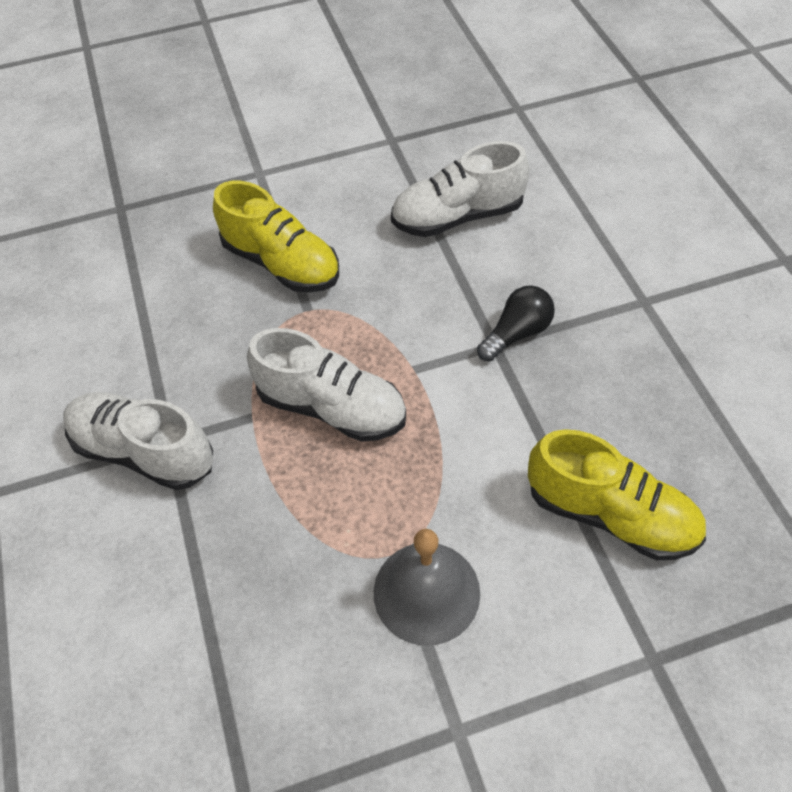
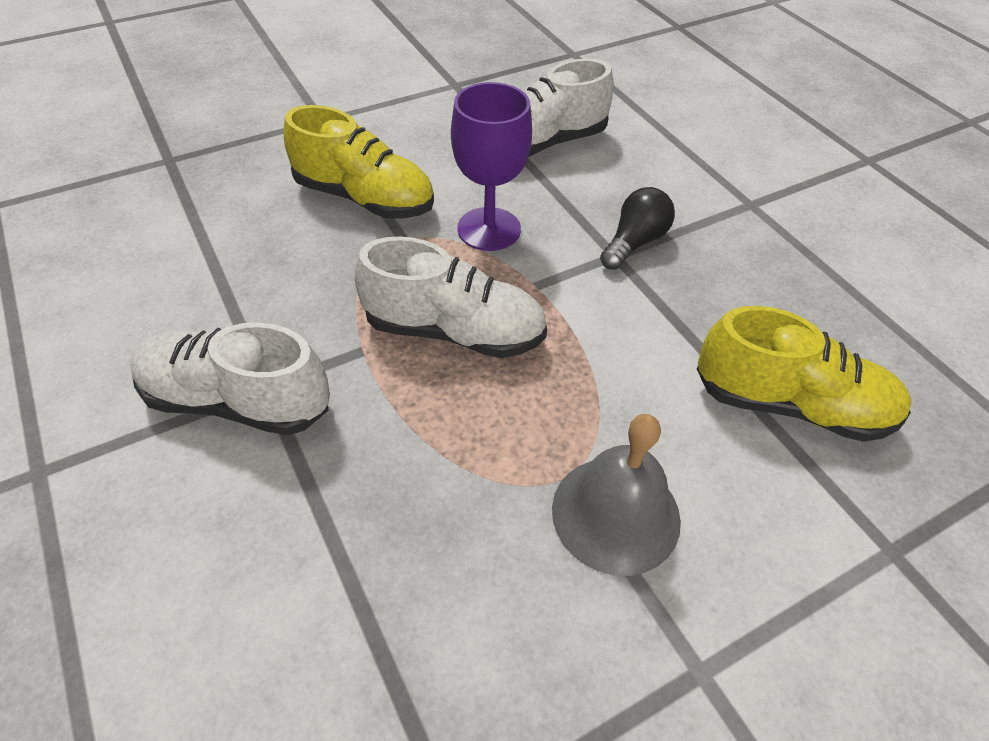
camera: 15 degrees left, 5 degrees down
none -> purple goblet [451,82,532,251]

